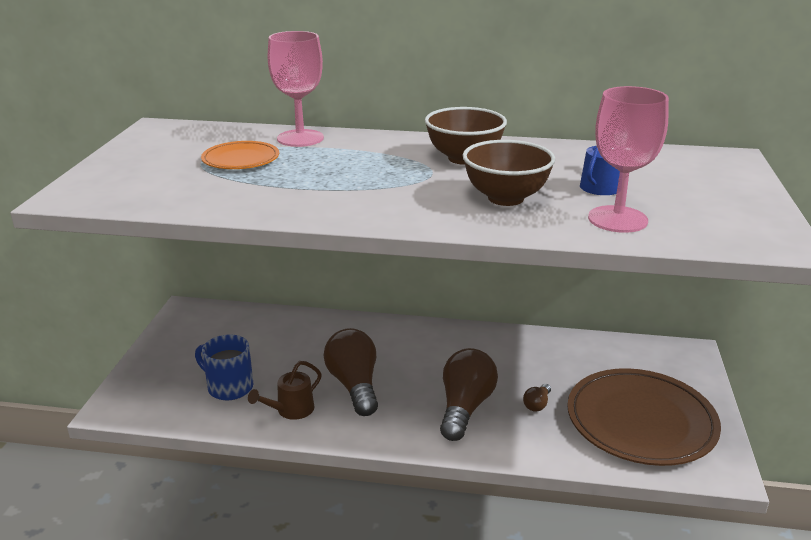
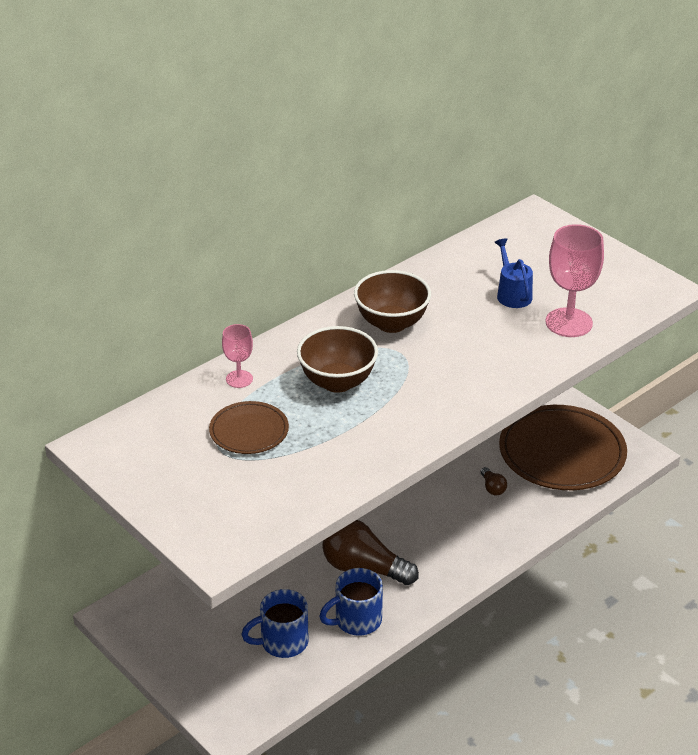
camera: 50 degrees left, 10 degrees up
orange plate [201,141,279,169] -> brown plate [209,401,289,454]
brown watering can [248,361,322,420] -> blue mug [319,568,383,636]
pink goblet [268,31,324,147] -> pink goblet [222,324,253,388], size x0.55
brown light bulb [440,348,498,441] -> none
brown bowl [463,140,555,206] -> brown bowl moved to [297,326,378,393]

